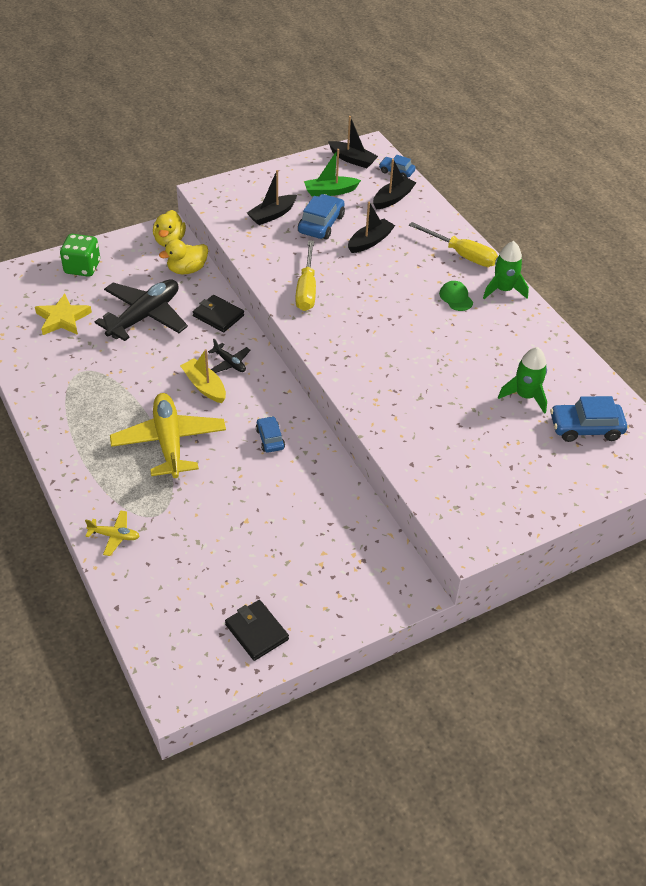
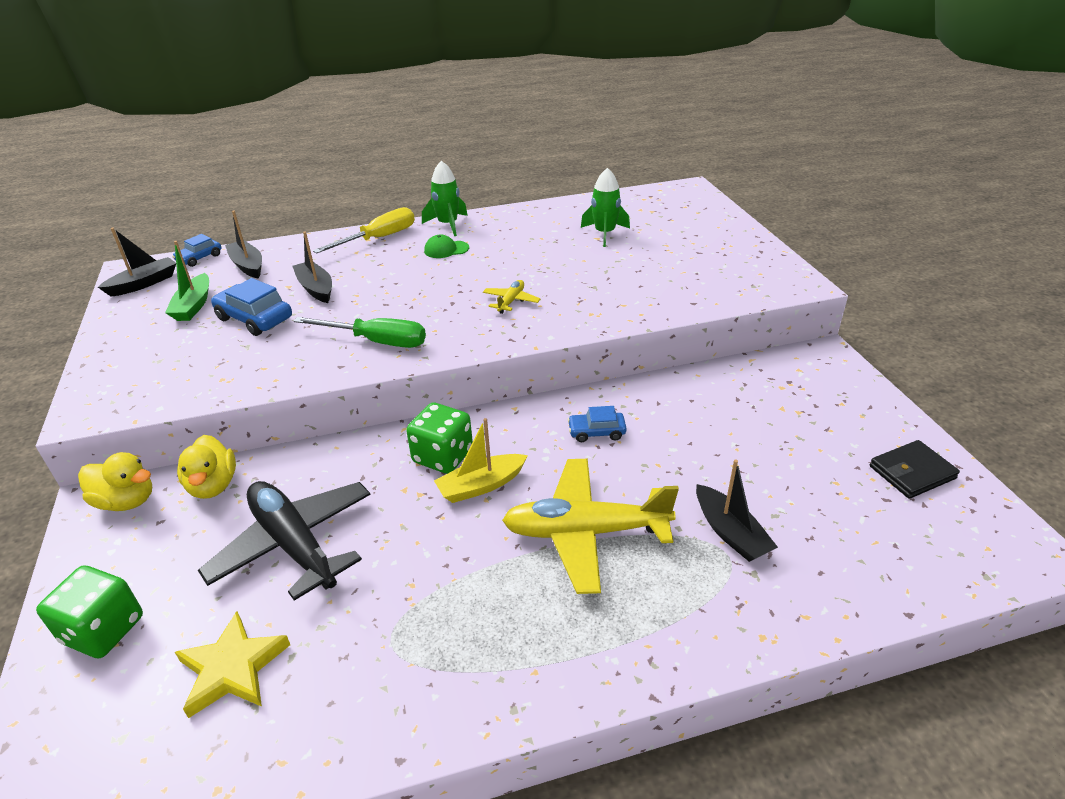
camera: 75 degrees left, 10 degrees down
yellow plane [85,510,140,556] -> yellow plane moved to [483,280,541,314]
black wallet [193,295,244,332] -> none
black plane [208,339,251,373] -> green dice [406,402,473,474]
black boat [247,170,297,225] -> black boat moved to [696,460,778,562]
yellow screwdriver [295,240,316,311] -> green screwdriver [294,317,426,348]
blue car [550,396,627,442] -> none

